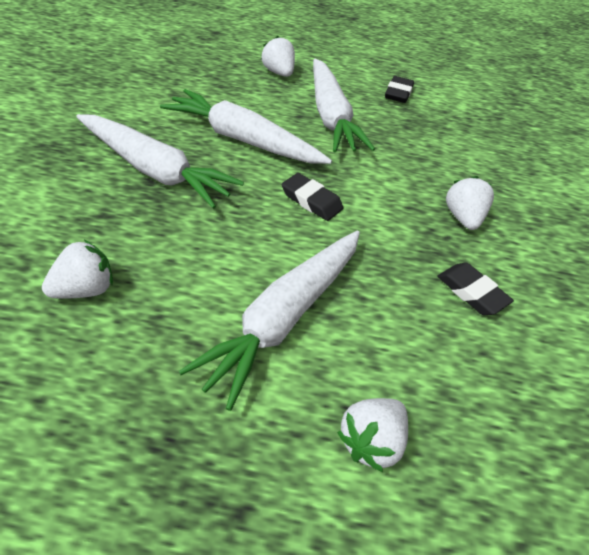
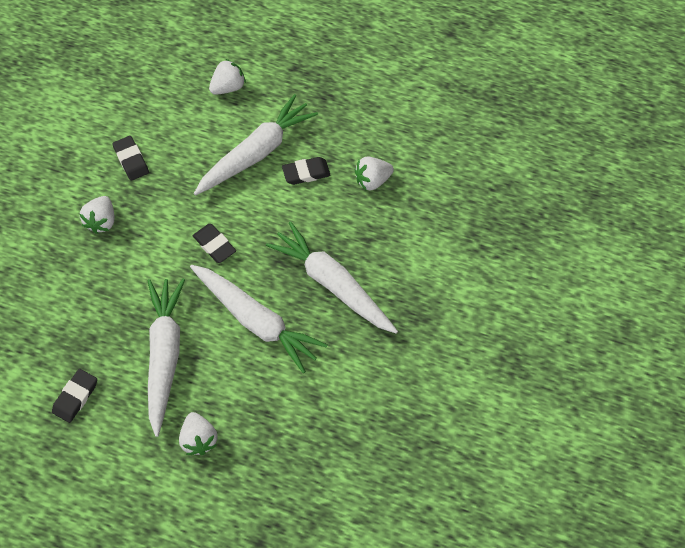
camera: 165 degrees left, 15 degrees up
none -> black eraser [282,157,331,185]

